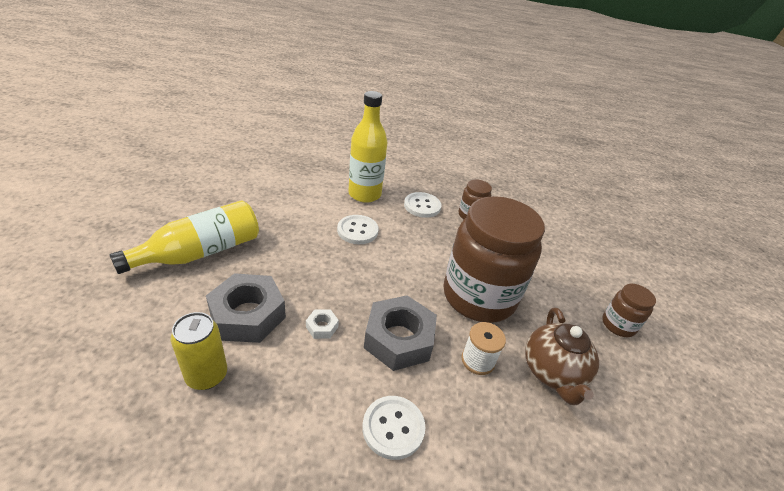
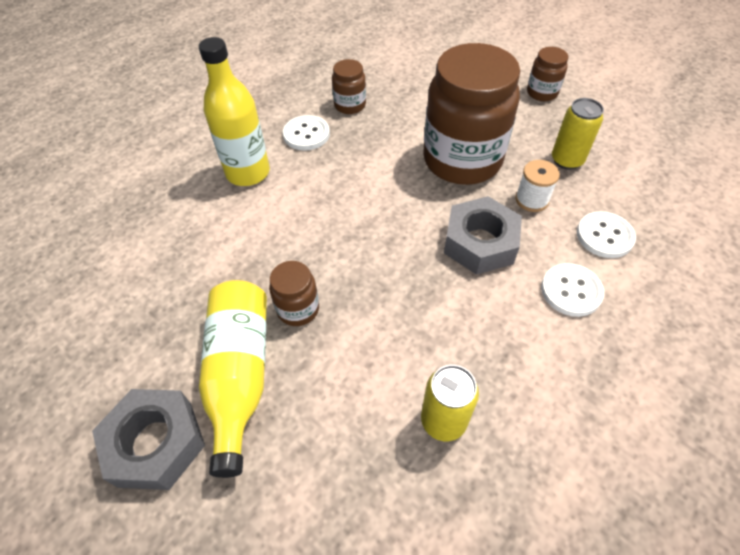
camera: 50 degrees left, 15 degrees up
grey nut [206,273,286,343] -> grey nut moved to [92,389,205,490]
white nut [306,309,339,339] -> none
white button [337,215,379,244] -> white button moved to [577,211,636,258]
brown teapot [525,307,599,405] -> yellow can [552,98,604,170]
none -> brown jar [269,261,319,326]

